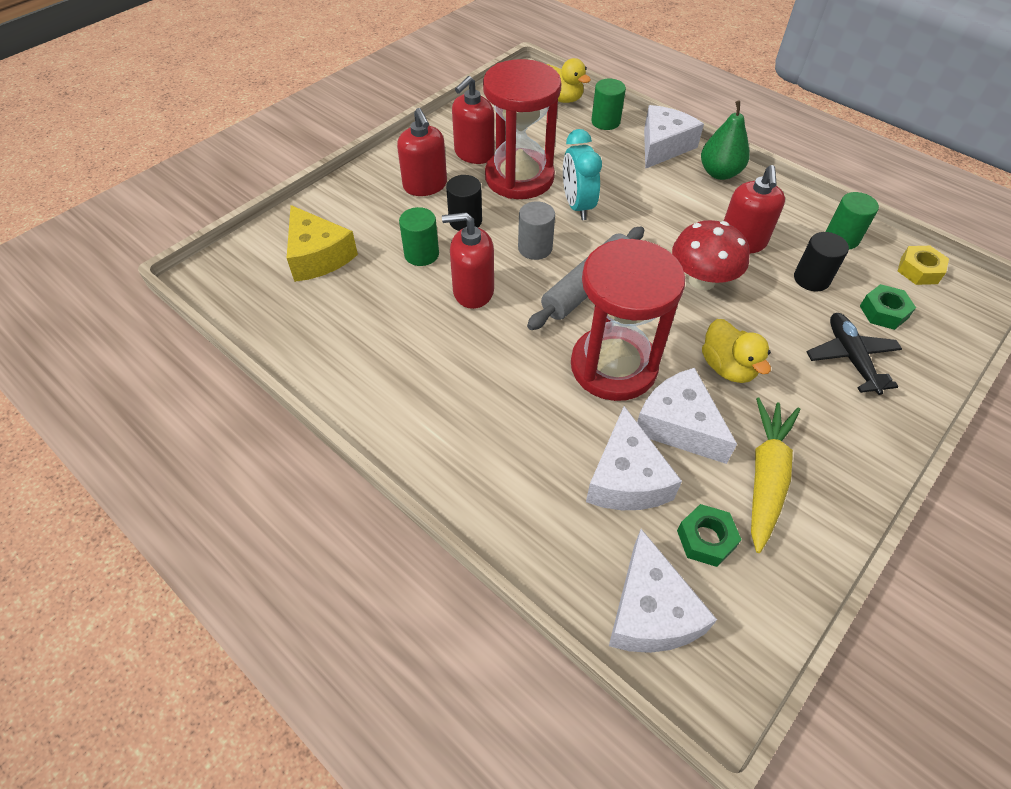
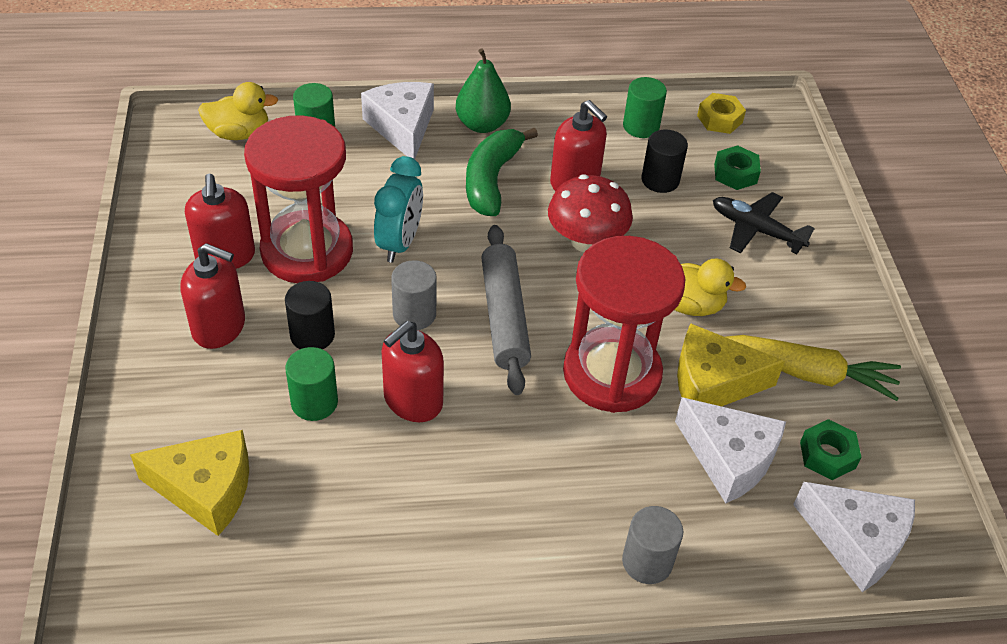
camera: 50 degrees left, 5 degrees down
turquoise clock [563,129,602,220] -> turquoise clock turned 105 degrees counterclockwise [374,156,423,263]
white cheese [637,368,737,464] -> yellow cheese [677,323,785,406]
yellow carrot [751,397,800,553] -> yellow carrot turned 135 degrees clockwise [726,335,901,401]
none -> green banana [466,128,538,216]
none -> grey cylinder [622,506,683,584]

